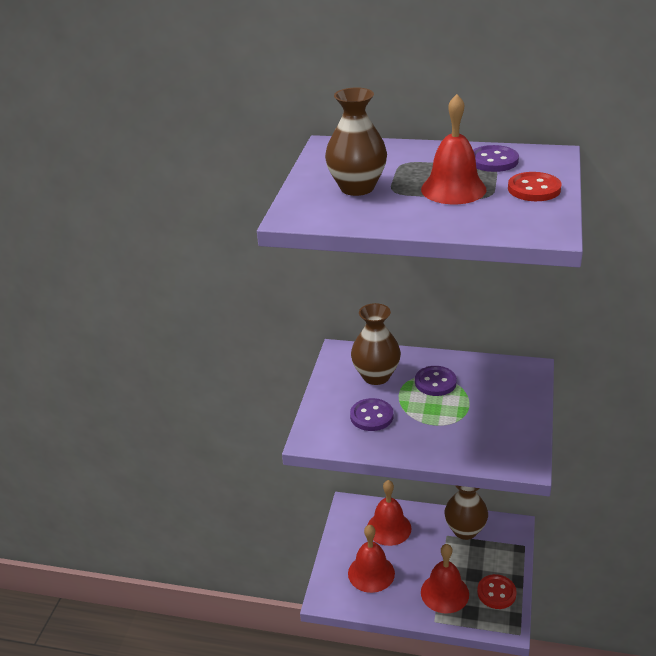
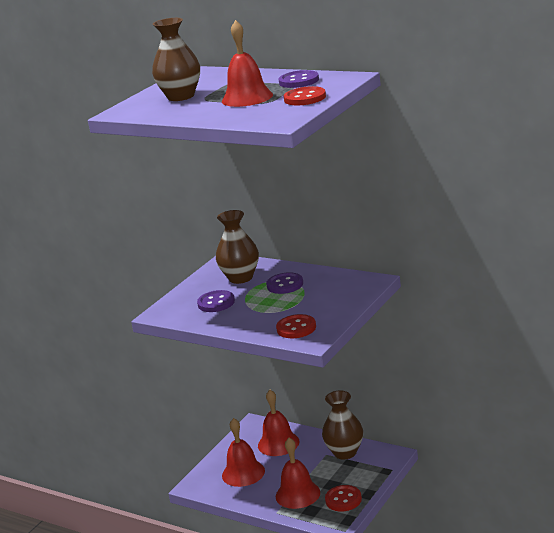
camera: 20 degrees right, 10 degrees down
none -> red button [276,314,316,338]

